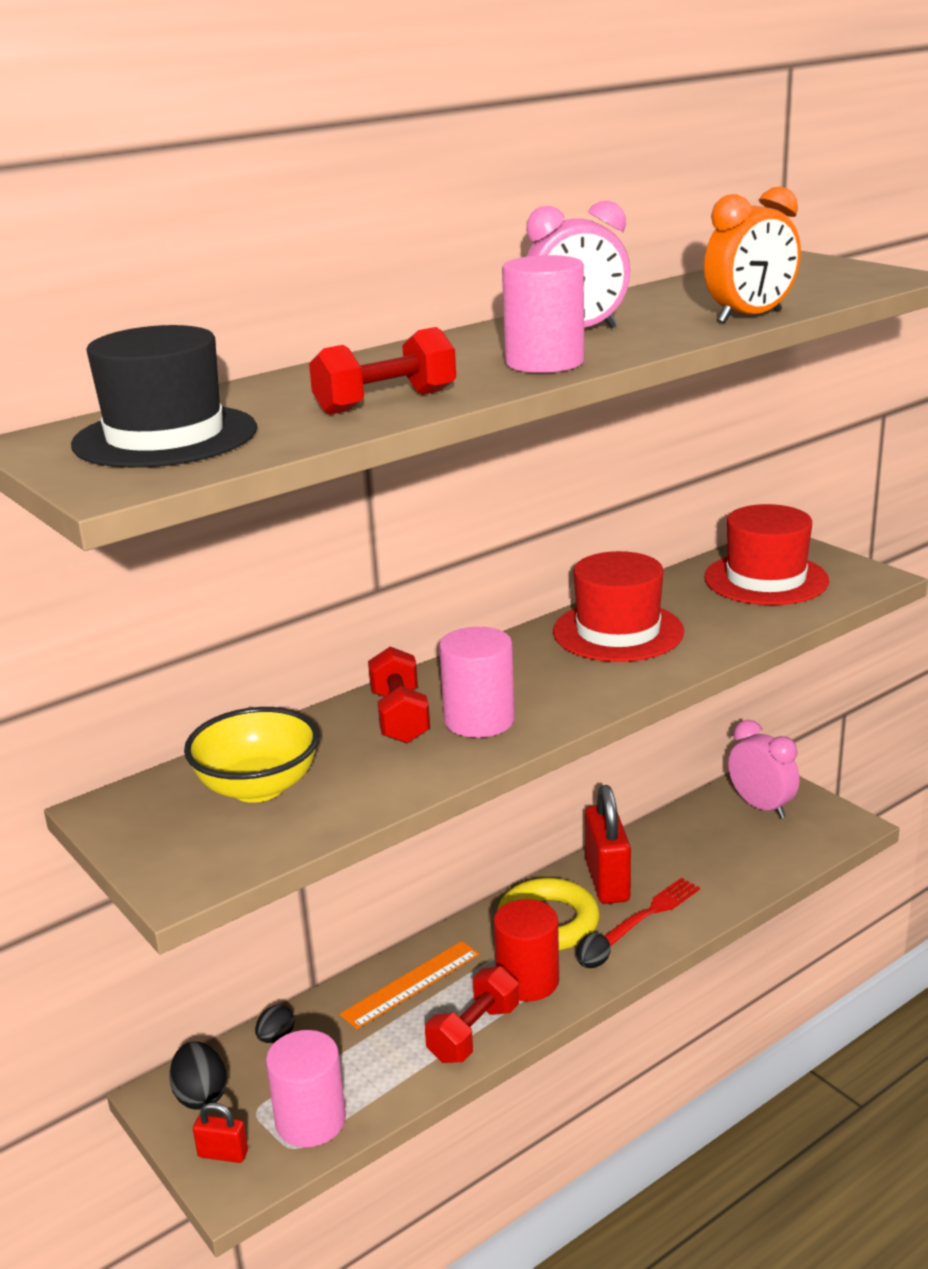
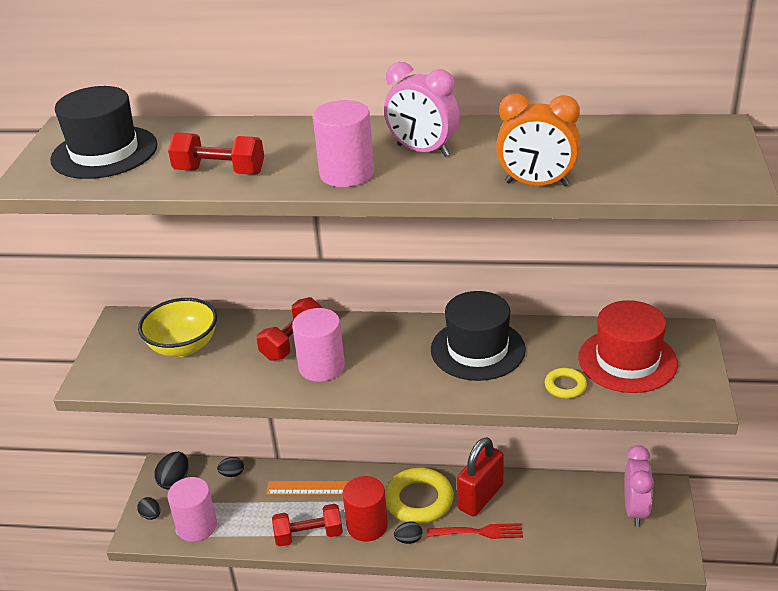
camera: 45 degrees right, 10 degrees up
red padlock [193,1103,248,1163] -> black egg [137,497,160,520]
red hat [553,551,684,662] -> black hat [431,291,526,381]
none -> yellow ring [545,368,587,399]

